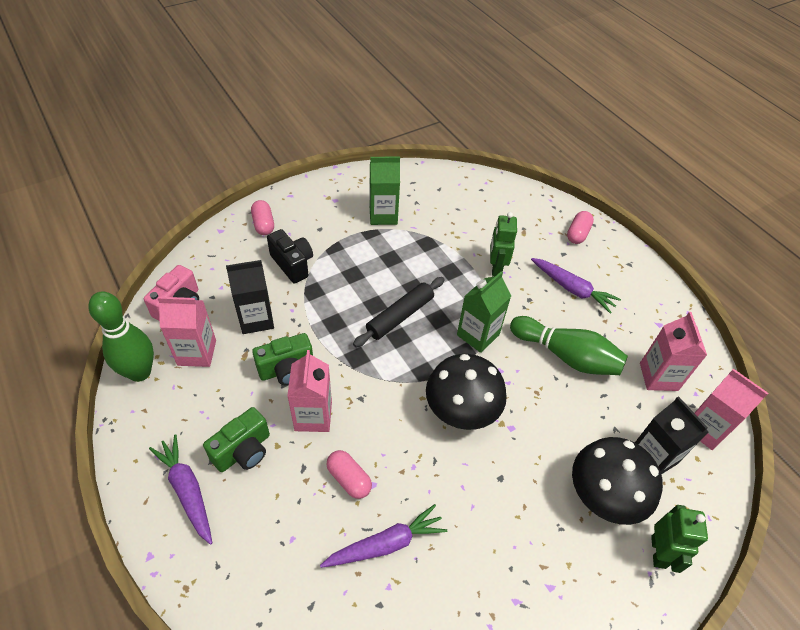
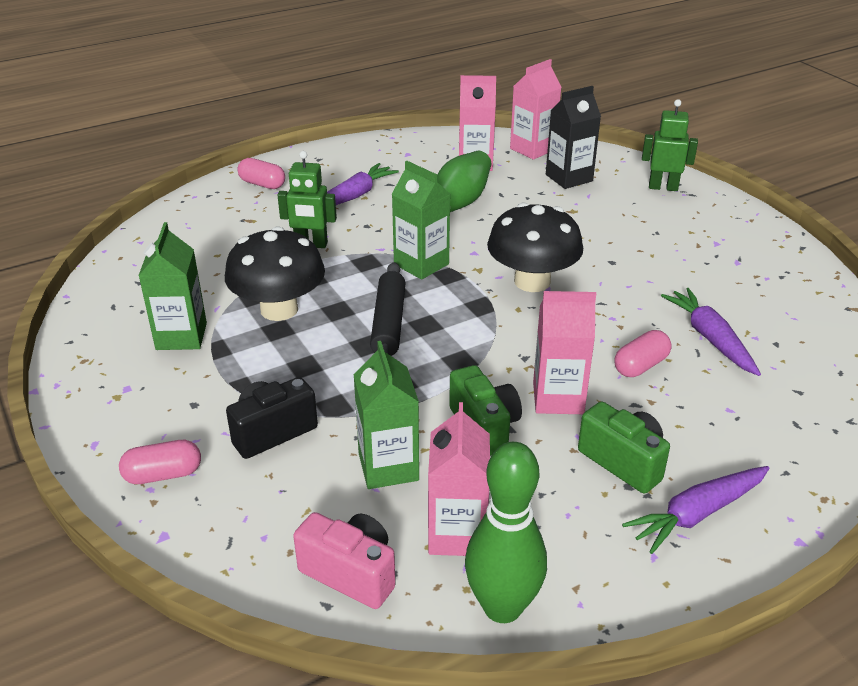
camera: 85 degrees left, 15 degrees down
black carton [226,260,274,334] -> green carton [354,341,419,489]
black rolling pin [353,277,445,347] -> black rolling pin turned 45 degrees clockwise [370,262,406,356]
black mushroom [572,437,663,525] -> black mushroom moved to [225,226,325,321]

